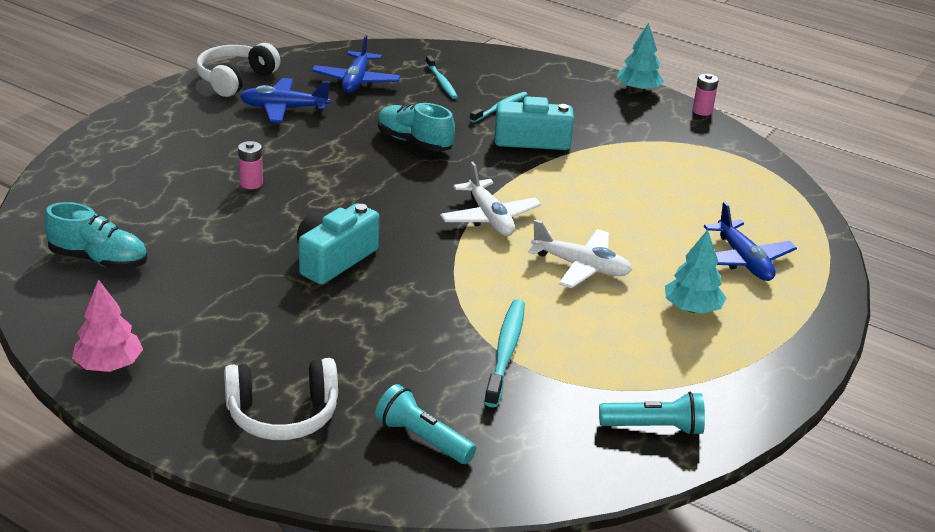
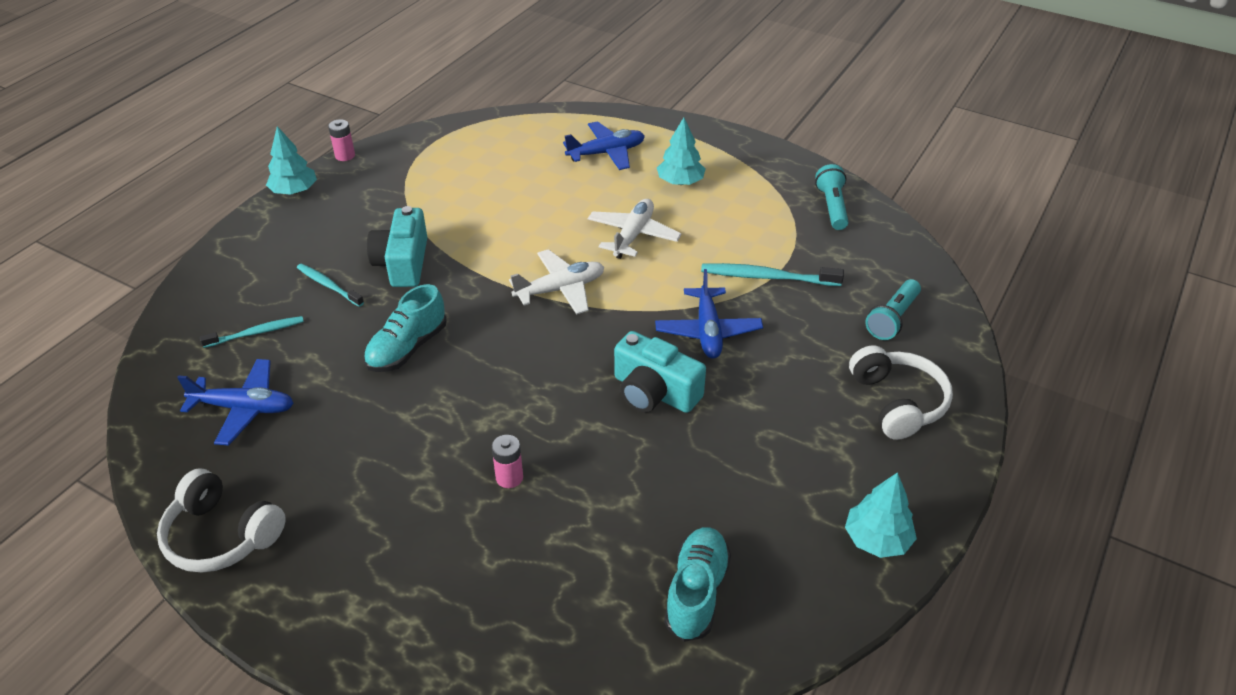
camera: 90 degrees left, 10 degrees up
pink tree [72,279,143,372] -> turquoise tree [845,472,917,558]
blue plane [240,78,330,123] -> blue plane moved to [655,269,763,359]

